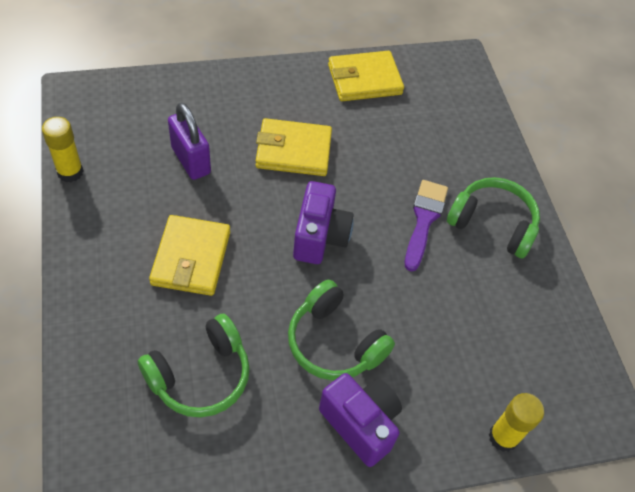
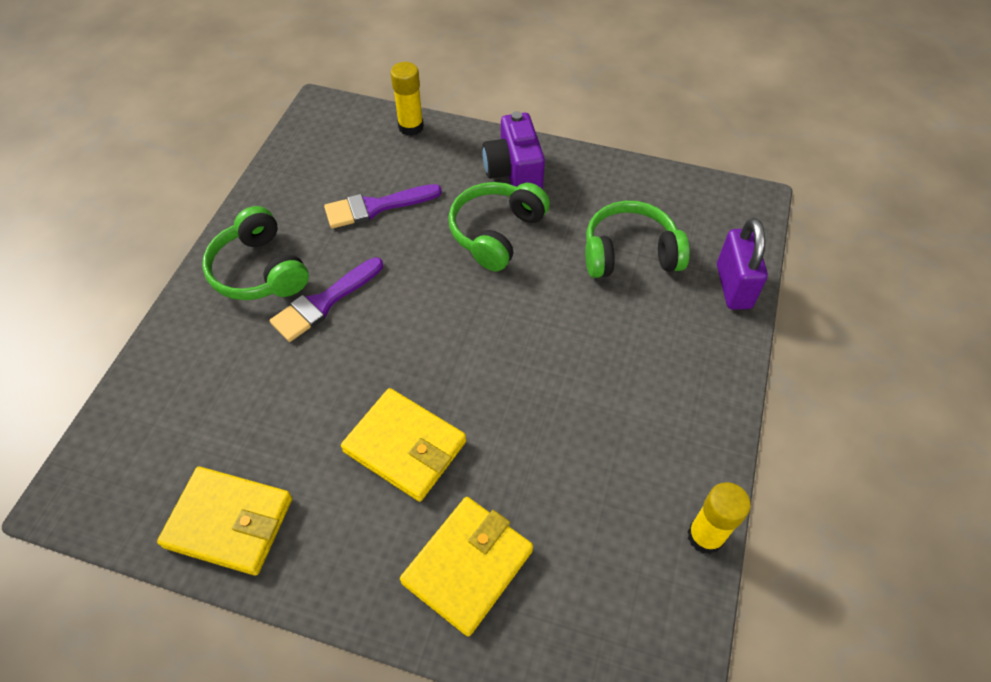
camera: 145 degrees left, 0 degrees up
yellow wallet [149,215,230,296] -> yellow wallet moved to [400,497,533,636]
purple padlock [168,103,211,180] -> purple padlock moved to [717,218,768,310]
green headphones [288,279,395,380] -> green headphones turned 135 degrees counterclockwise [448,182,550,271]
purple camera [293,181,354,264] -> none
none -> purple brush [324,184,442,228]

